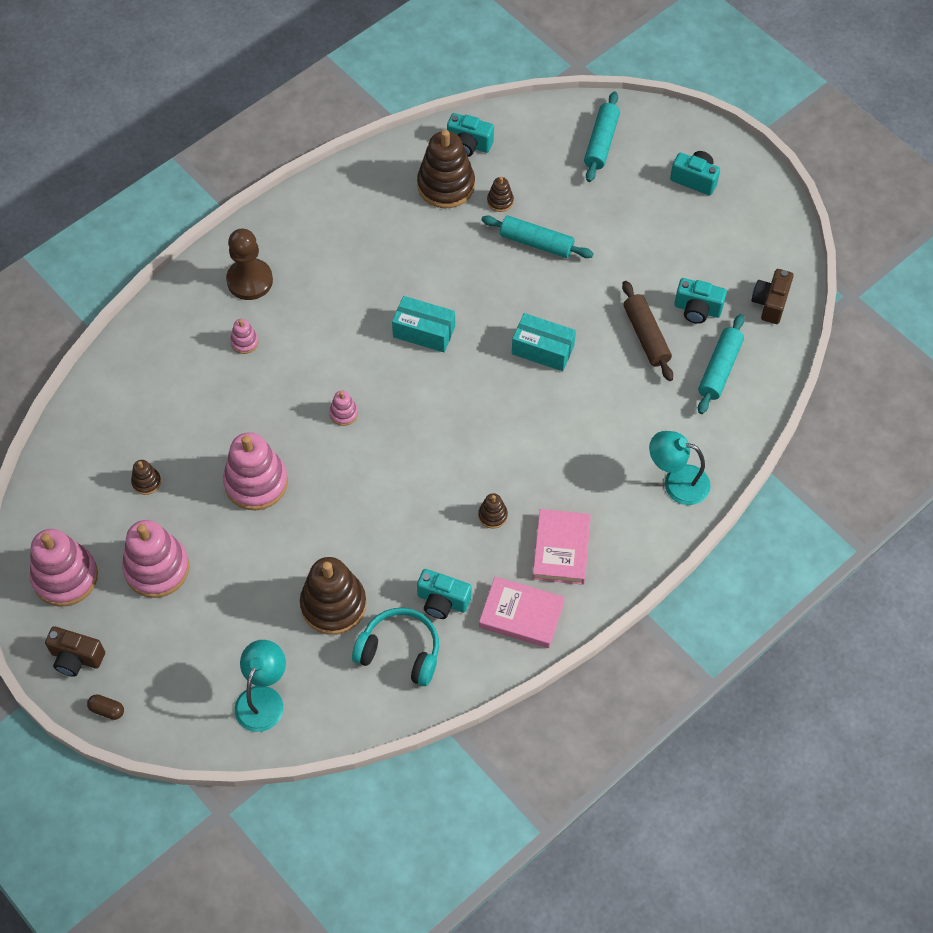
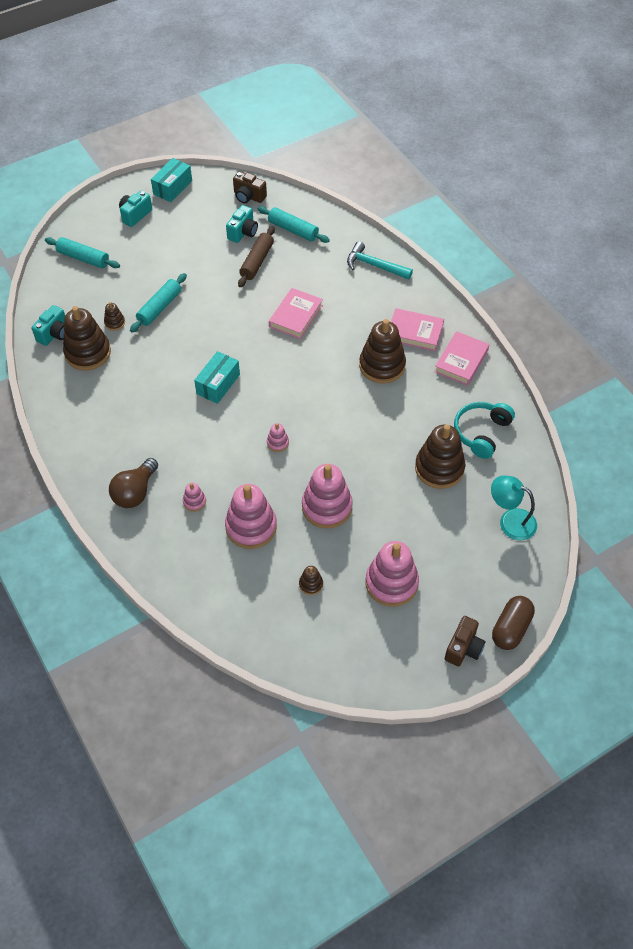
camera: 80 degrees left, 5 degrees down
pink stacking toy [30,529,98,607] -> pink stacking toy moved to [225,484,277,549]
brown capsule [87,694,124,720] -> brown capsule [492,596,535,650], size x1.95
brown pawn [226,229,273,300] -> brown light bulb [109,458,158,508]
turquoise camera [417,569,471,619] -> none
brown stacking toy [478,493,508,529] -> brown stacking toy [359,319,406,384], size x2.19
turquoise box [512,313,576,371] -> turquoise box moved to [151,158,192,202]
brown rolling pin [622,281,673,381] -> brown rolling pin turned 60 degrees counterclockwise [238,226,275,287]
turquoise lamp [649,431,711,505] -> turquoise hammer [347,241,413,280]
none -> pink book [269,288,323,339]

